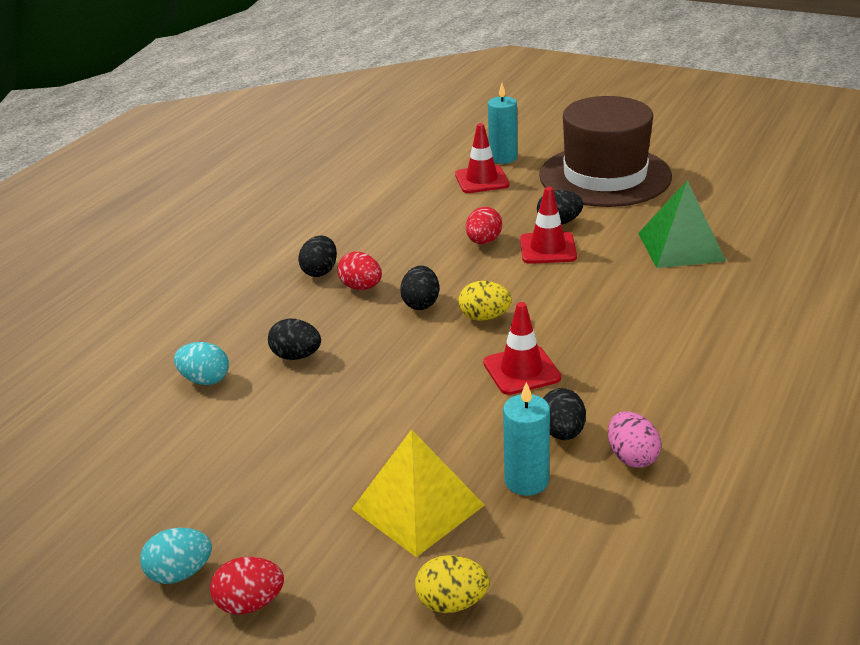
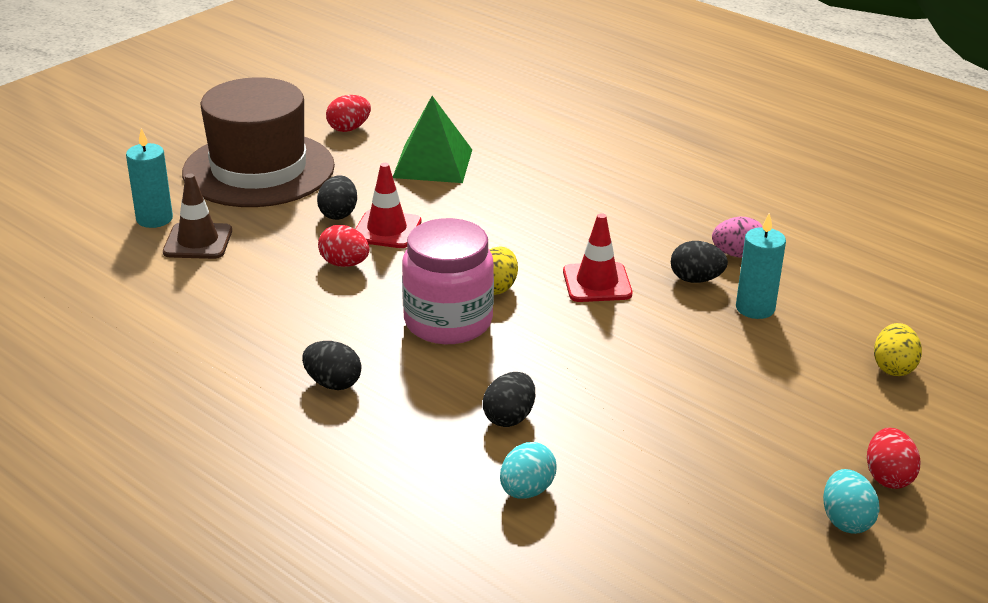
camera: 80 degrees left, 0 degrees up
red egg [337,252,382,290] -> red egg moved to [326,95,371,132]
yellow pyramid [352,429,485,557] -> none
black egg [400,266,439,310] -> pink jar [402,218,494,344]
red traffic cone [455,123,510,193] -> brown traffic cone [163,174,232,259]

